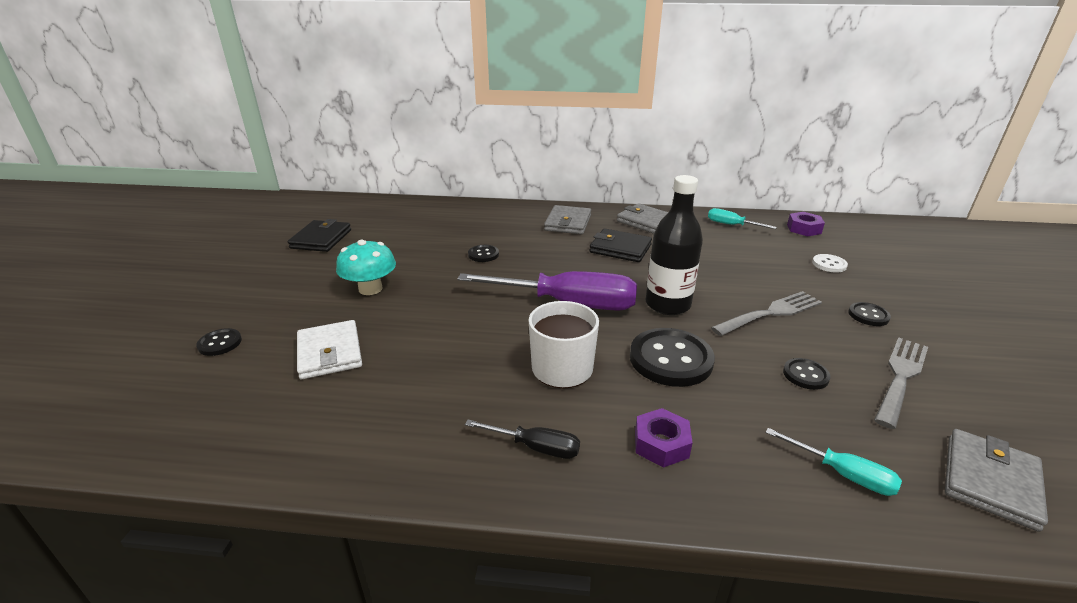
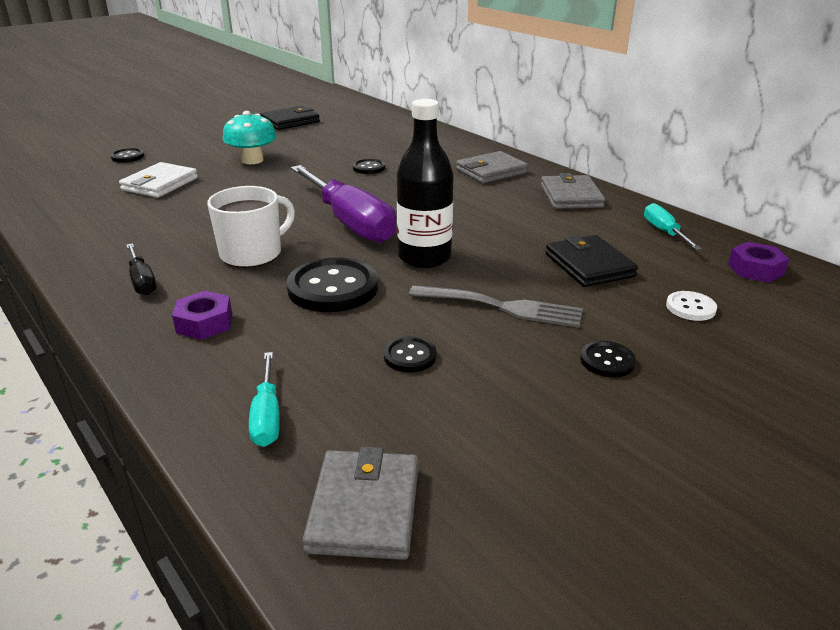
camera: 45 degrees right, 0 degrees up
black wallet [589,228,652,262] -> black wallet moved to [545,235,638,287]
grey fork [874,337,928,429] -> none
grey wallet [945,429,1048,532] -> grey wallet turned 75 degrees counterclockwise [302,446,418,560]

